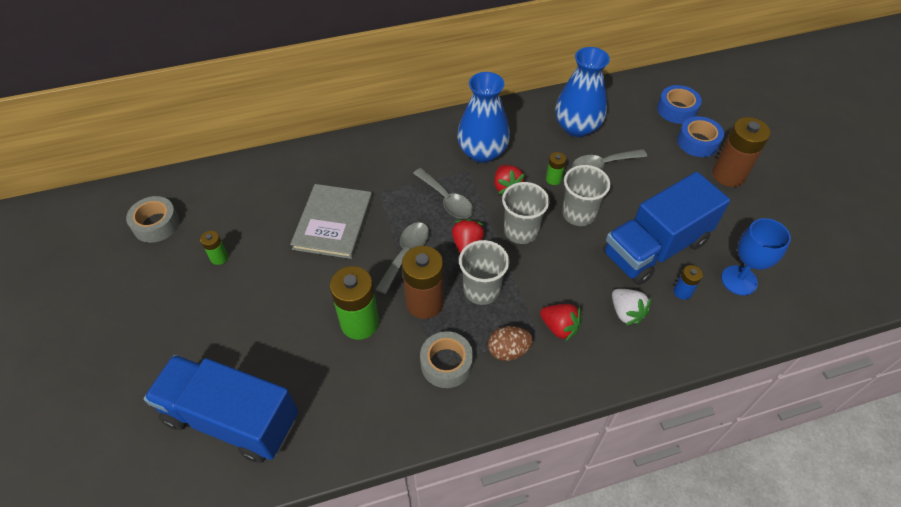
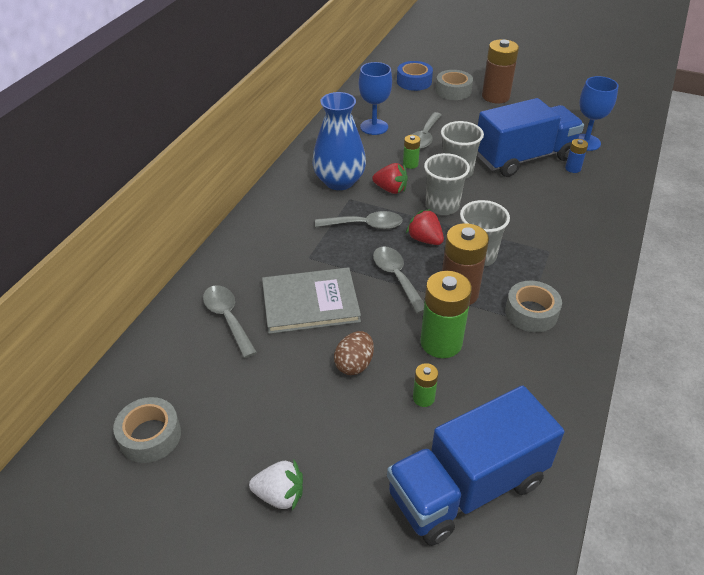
camera: 50 degrees left, 10 degrees down
green battery [200,231,228,265] -> green battery moved to [413,363,438,407]
grey book [290,184,372,259] -> grey book turned 60 degrees counterclockwise [262,267,361,334]
brown egg [488,326,533,361] -> brown egg moved to [334,331,374,375]
red strawberry [540,304,582,341] -> none
blue vase [555,47,610,137] -> blue goblet [359,62,392,135]
blue truck [603,172,730,285] -> blue truck turned 120 degrees counterclockwise [477,98,584,177]
white strawberry [612,289,652,326] -> white strawberry moved to [249,460,303,511]
blue tape [677,116,724,157] -> grey tape [436,70,473,100]
none -> grey spoon [203,285,257,358]

